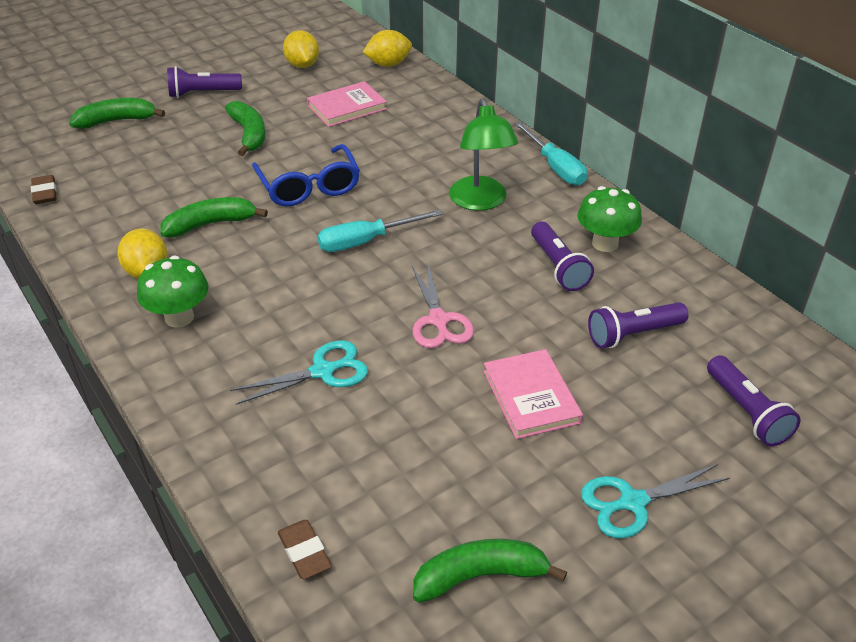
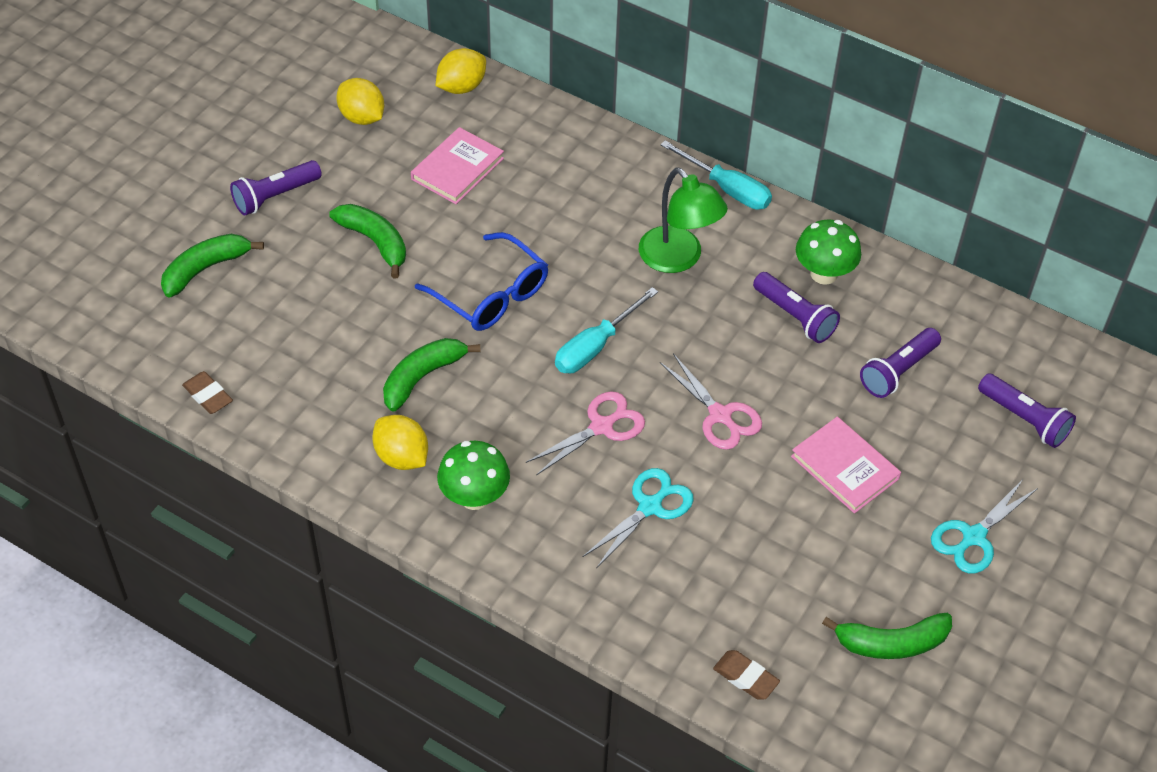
camera: 25 degrees left, 10 degrees up
green banana [413,539,567,603] -> green banana turned 150 degrees counterclockwise [822,613,952,659]
none -> pink scissors [526,391,645,475]

